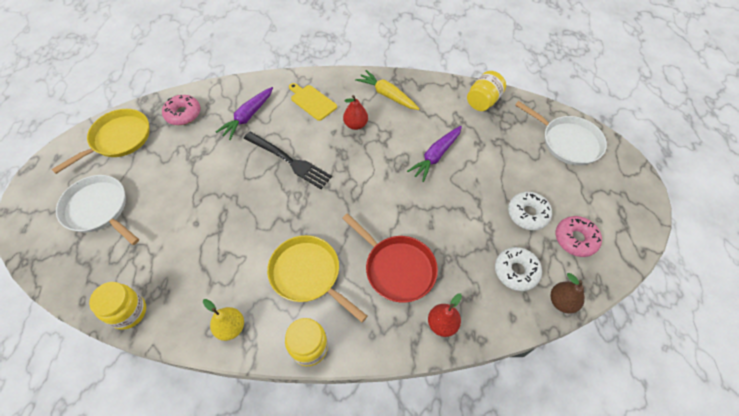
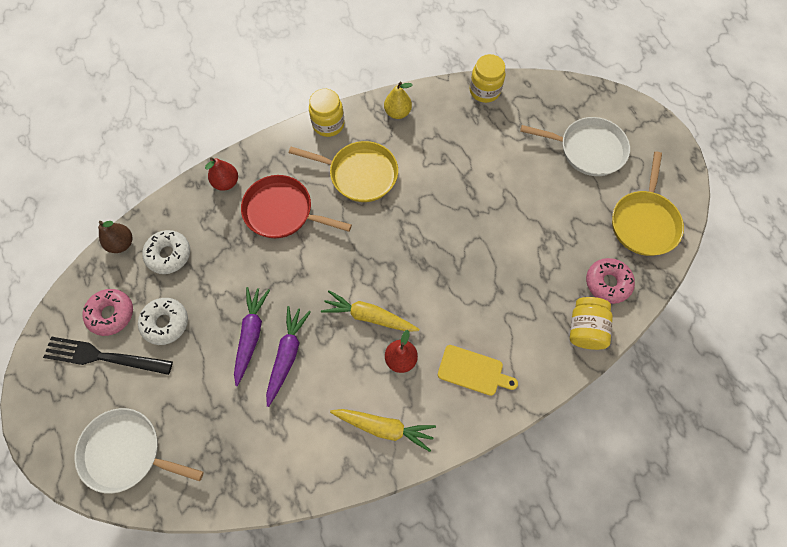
camera: 155 degrees right, 10 degrees up
purple carrot [216,87,273,140] -> purple carrot moved to [234,287,270,386]
black fork [244,132,332,189] -> black fork moved to [43,337,173,375]
yellow jar [467,71,506,111] -> yellow jar moved to [570,297,613,350]
none -> yellow carrot [321,290,419,332]

